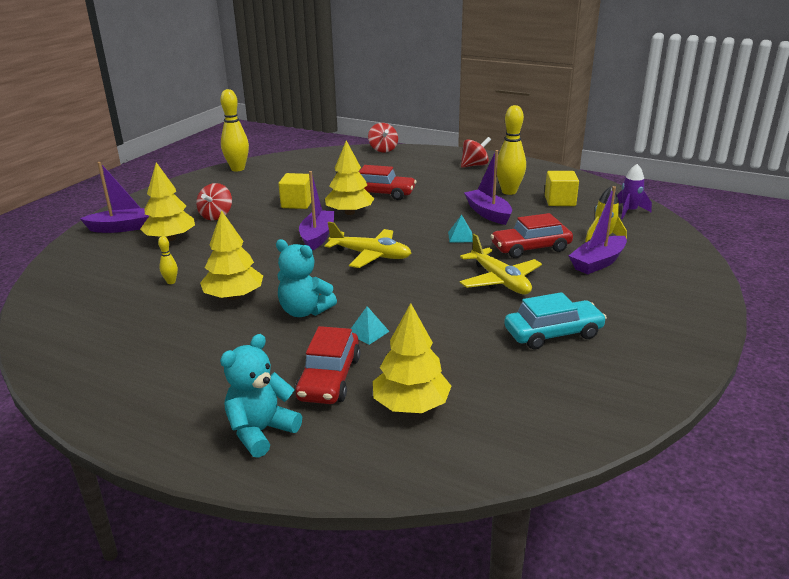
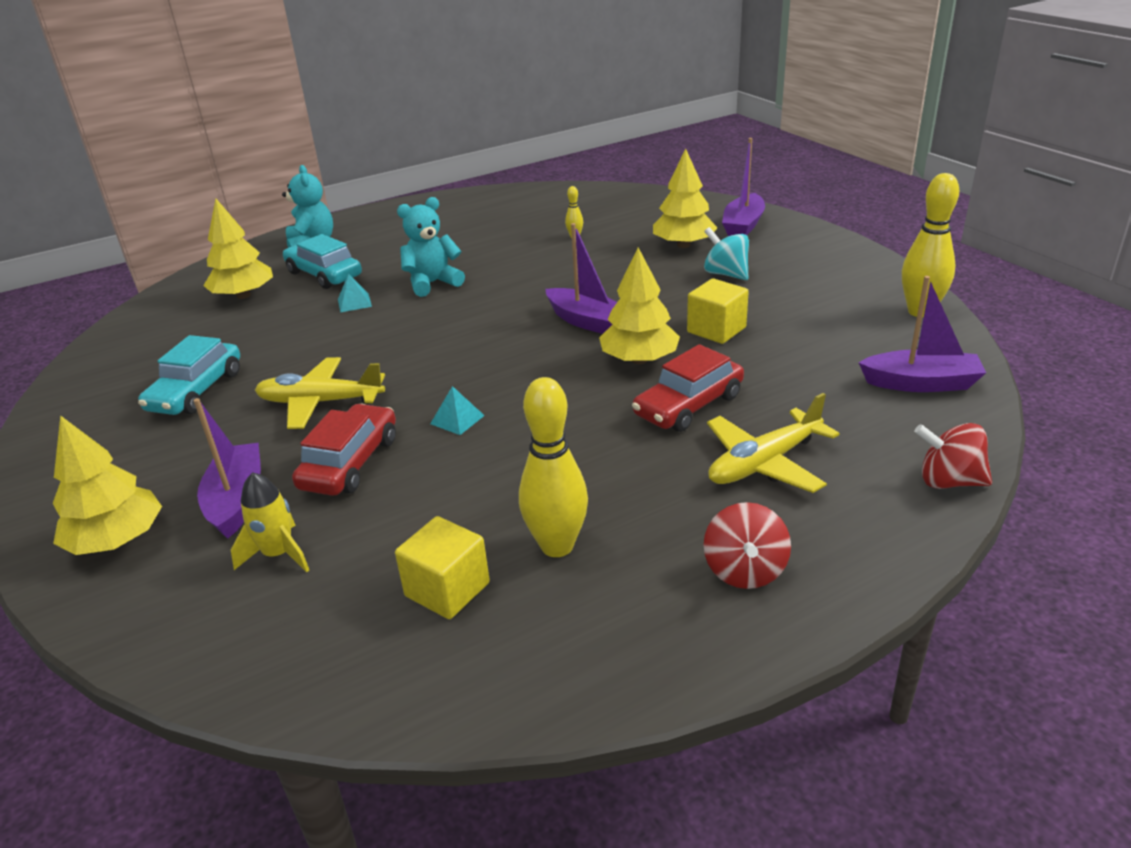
camera: 125 degrees right, 5 degrees up
red spinning top [196,183,232,220] -> turquoise spinning top [704,227,749,280]
yellow tree [200,210,263,300] -> yellow tree moved to [53,415,162,555]
red car [295,326,361,404] -> turquoise car [283,234,362,289]
yellow plane [325,222,411,268] -> yellow plane moved to [707,393,839,493]
purple boat [464,150,512,225] -> purple boat moved to [859,276,986,392]
purple rocket [617,164,652,219] -> none

